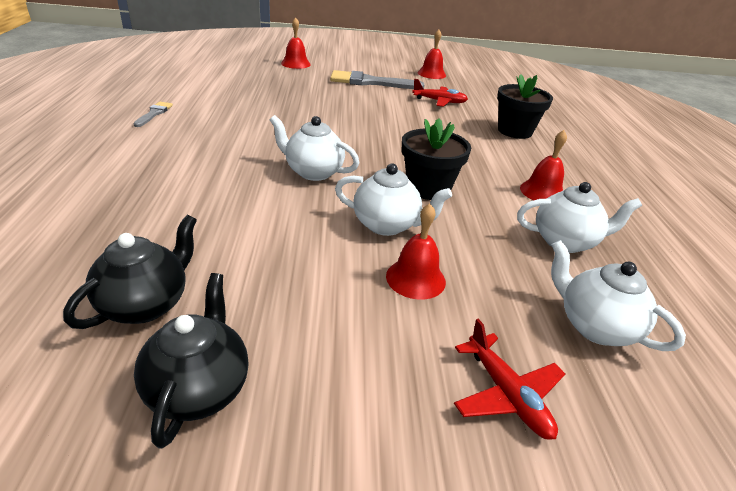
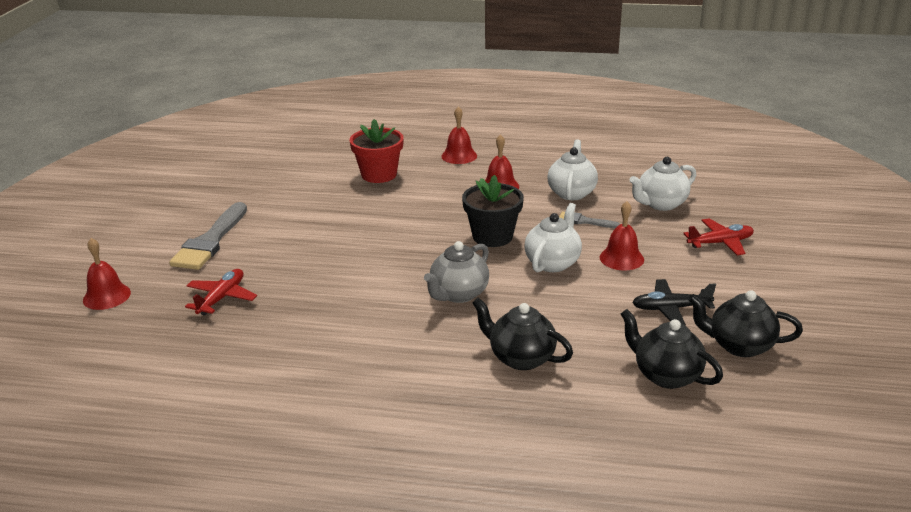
camera: 75 degrees left, 5 degrees down
grey brush [133,102,173,127] -> grey brush moved to [559,211,620,228]
white teapot [270,115,359,181] -> grey teapot [424,241,489,303]
red plane [412,79,468,107] -> red plane moved to [185,269,257,315]
red bell [418,30,446,79] -> red bell moved to [441,107,477,164]
black flower pot [497,74,553,139] -> red flower pot [349,119,404,183]
none -> black teapot [472,298,573,370]
none -> black plane [632,279,716,326]

